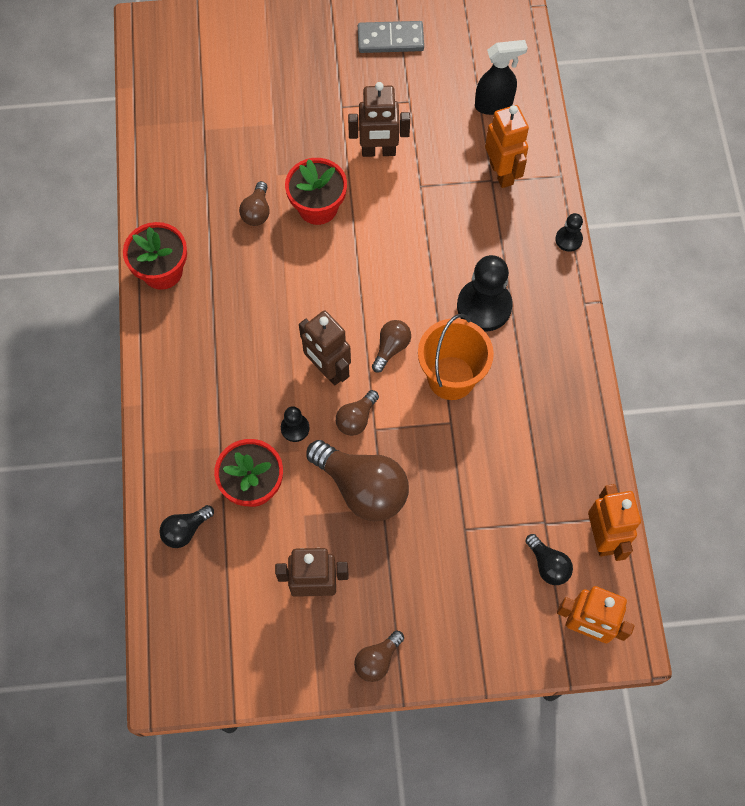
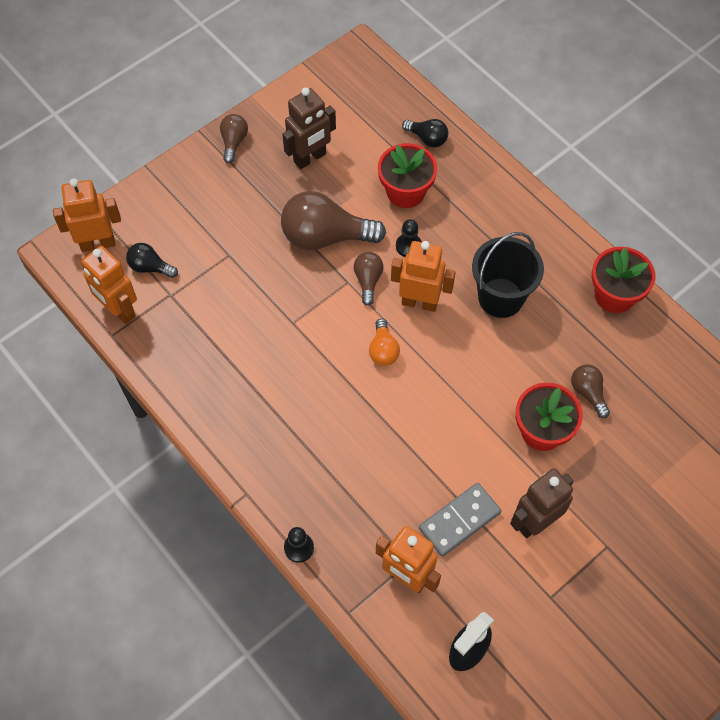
camera: 145 degrees right, 5 degrees down
black light bulb [159,505,214,548] -> black light bulb turned 105 degrees clockwise [402,119,448,148]
brown robot [299,310,351,386] -> orange robot [391,241,456,312]
grey domino [358,21,424,53] -> grey domino moved to [419,483,501,557]
brown light bulb [372,320,411,373] -> orange light bulb [369,319,400,366]
orange bucket [418,314,494,400] -> none
black pawn [457,255,513,331] -> none
none -> black bucket [472,232,544,318]

